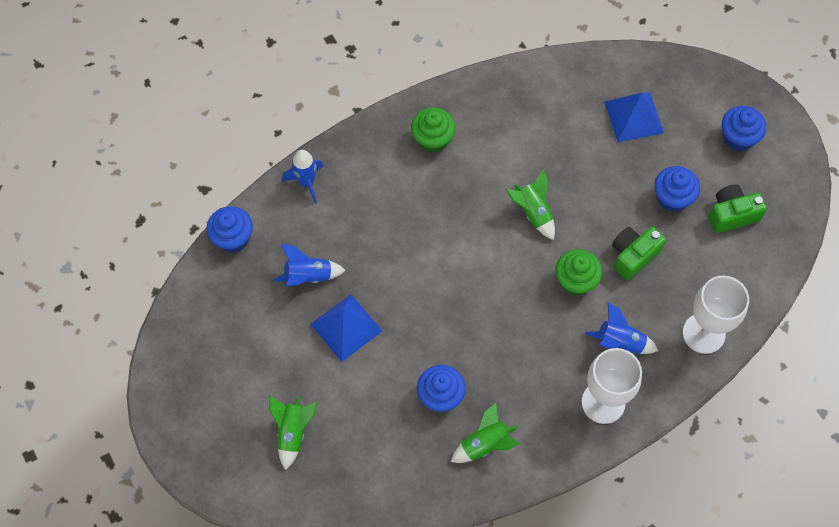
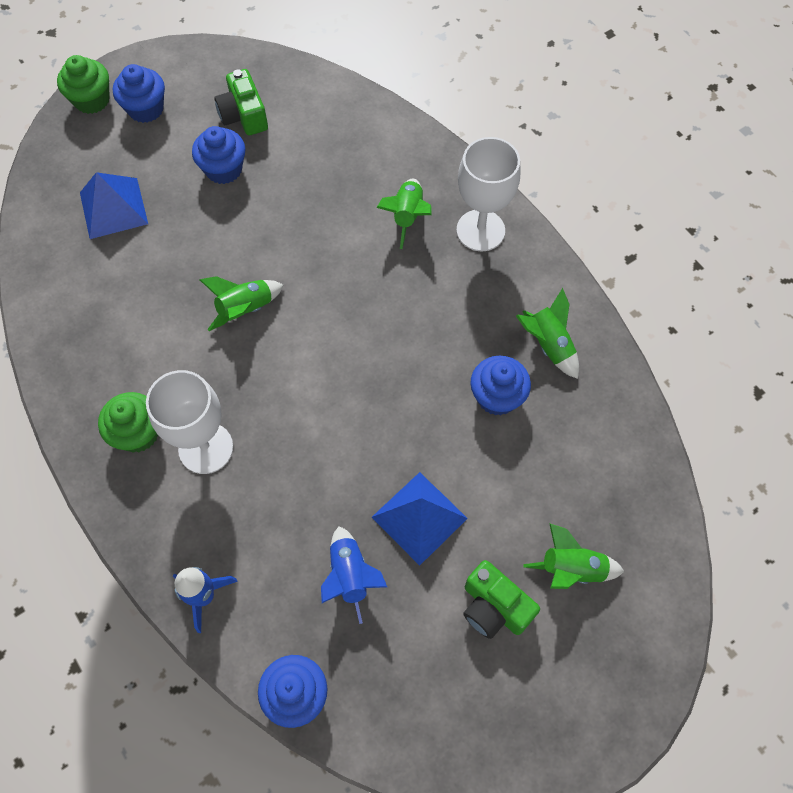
camera: 95 degrees left, 0 degrees up
green cupcake [555,249,602,296] -> green cupcake moved to [57,55,110,114]
blue rocket [585,303,658,354] -> green rocket [376,179,432,249]
green camera [612,227,666,280] -> green camera moved to [463,560,540,639]
white goblet [683,276,749,354] -> white goblet moved to [146,370,233,474]

